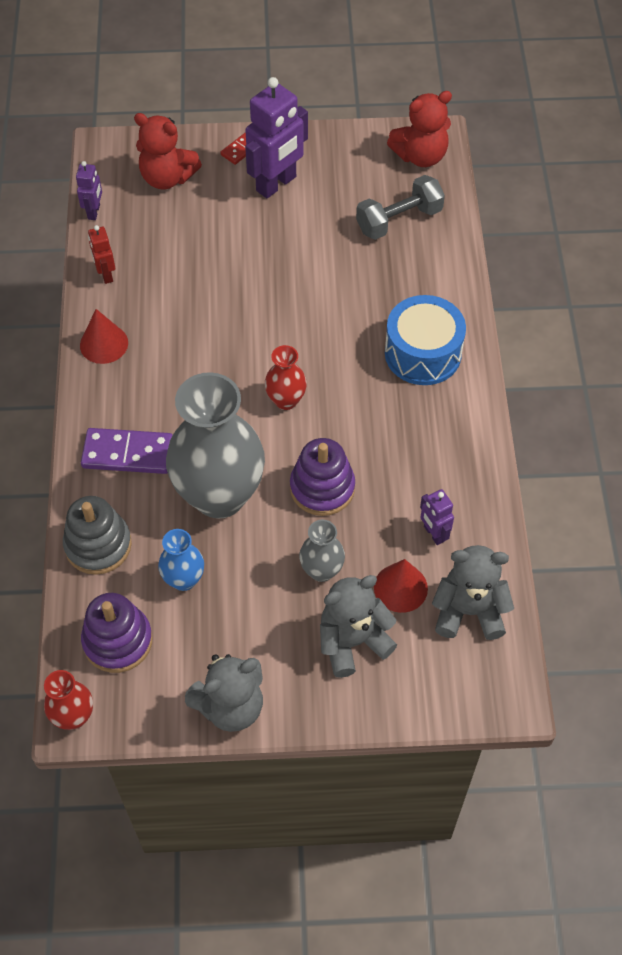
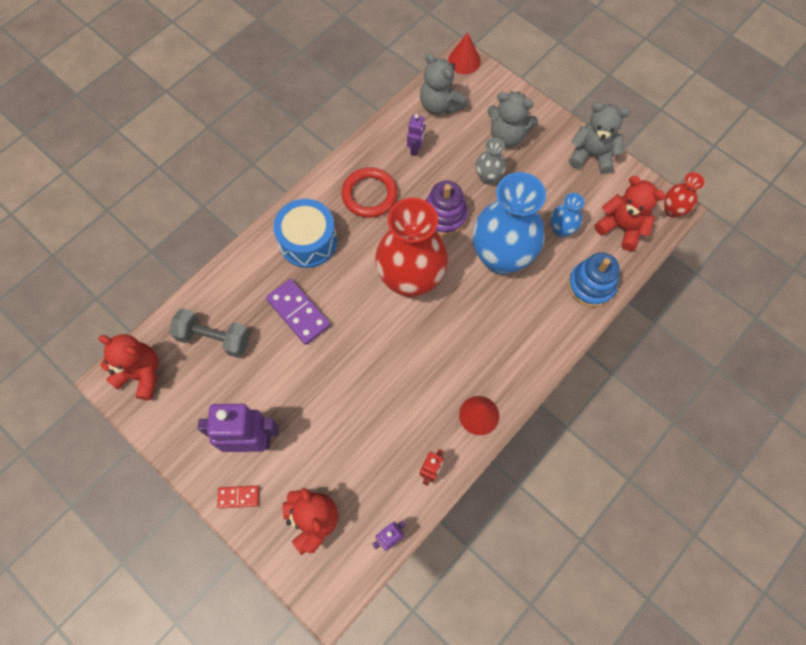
camera: 135 degrees left, 10 degrees up
grey stacking toy [63,496,132,575] -> blue stacking toy [568,253,620,307]
purple domino [81,428,173,474] -> purple domino moved to [266,279,331,345]
purple stacking toy [81,593,153,673] -> red teddy bear [595,176,665,251]
grey vase [166,372,265,518] -> blue vase [473,172,546,275]
red vase [265,345,307,410] -> red vase [375,198,448,298], size x2.18
red cone [374,559,428,613] -> red cone moved to [448,32,481,74]
none -> red ring [342,167,398,218]

